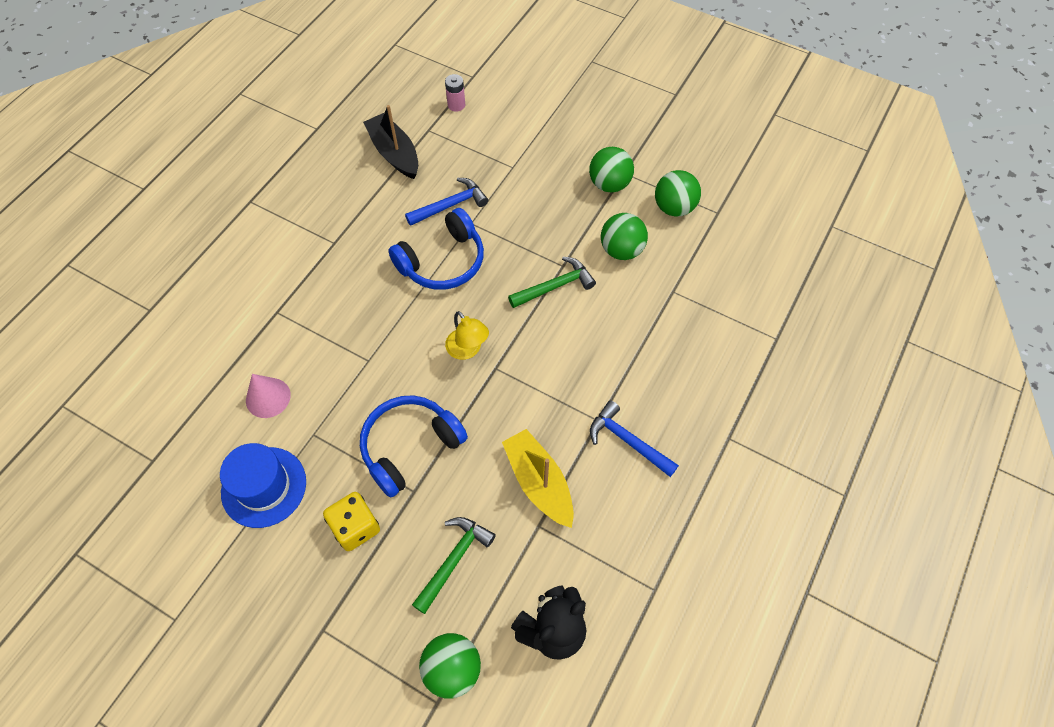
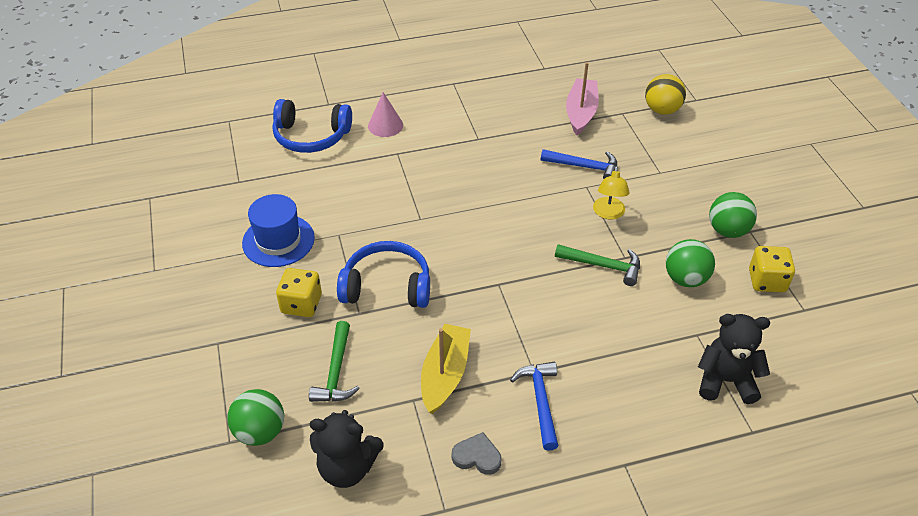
camera: 45 degrees right, 15 degrees down
pink cone [246,374,291,418] -> pink cone moved to [368,92,403,137]
black boat [363,105,418,179] -> pink boat [566,62,599,135]
blue headphones [388,208,484,290] -> blue headphones moved to [272,99,352,153]
green hammer [412,517,496,614] -> green hammer turned 105 degrees clockwise [309,321,360,402]
pink battery [445,74,465,112] -> yellow ball [645,74,686,115]
yellow lamp [445,311,489,360] -> yellow lamp moved to [593,166,630,219]
green ball [655,170,701,217] -> yellow dice [749,246,795,292]
none -> grey heart [452,432,501,475]
none -> black teddy bear [698,314,770,404]

